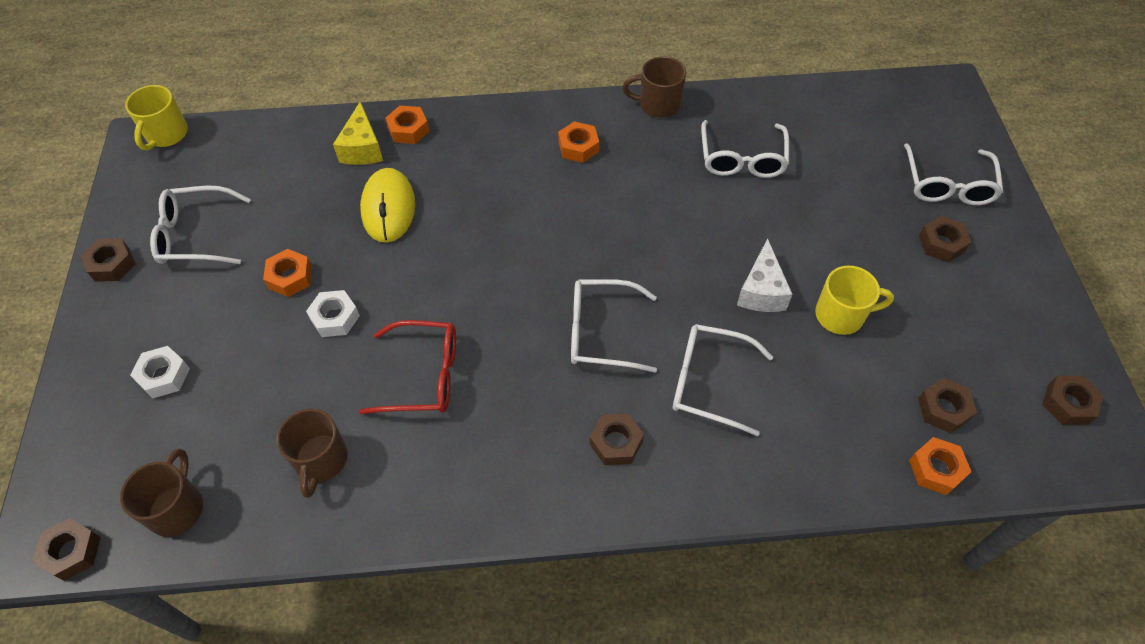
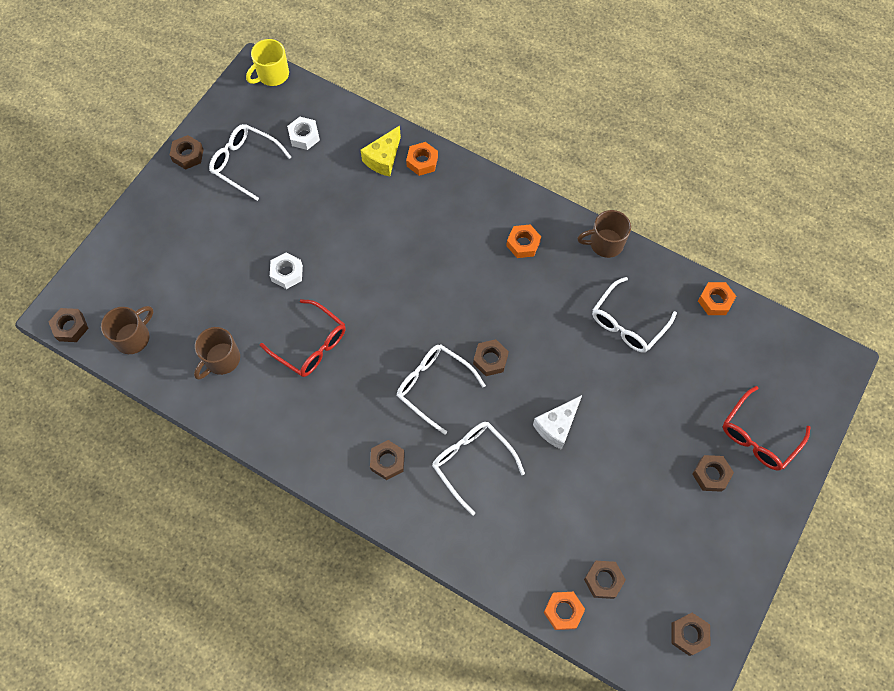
camera: 35 degrees right, 10 degrees up
white nut [130,346,190,398] -> white nut moved to [287,117,320,150]
orange nut [263,249,312,297] -> orange nut moved to [698,282,736,315]
yellow mouse [360,168,416,243] -> none
brown mug [622,56,686,118] -> brown mug turned 45 degrees counterclockwise [577,210,631,258]
yellow mug [815,266,894,335] -> none
white glasses [904,144,1003,205] -> red glasses [723,386,810,471]
none -> brown nut [473,339,509,376]

